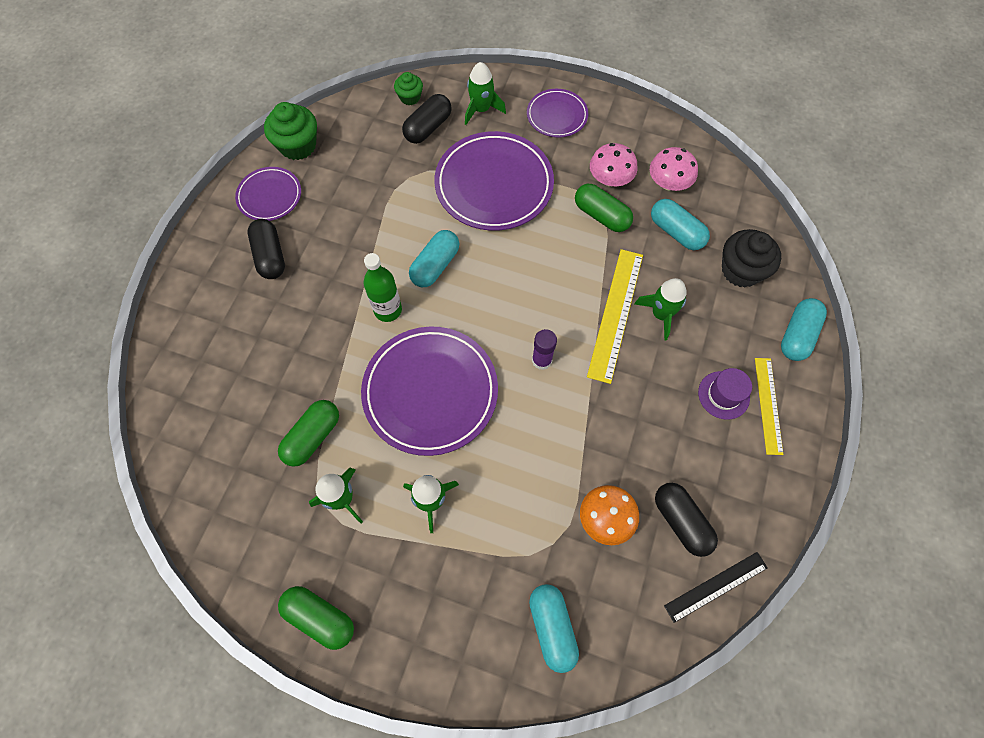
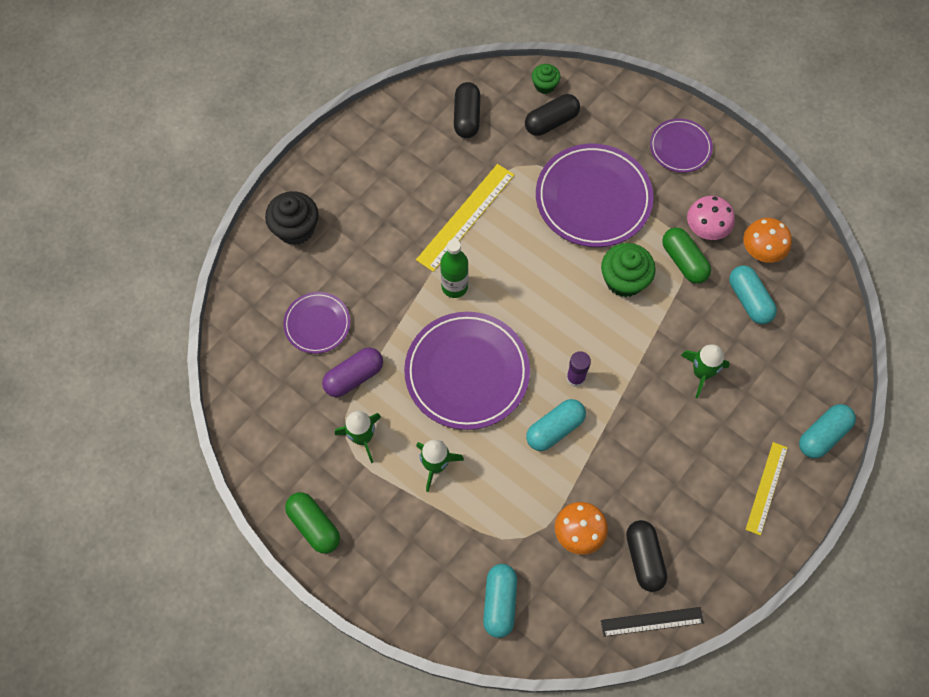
camera: 20 degrees right, 0 degrees up
purple plate [235,167,301,221] -> purple plate moved to [283,292,350,354]
black capsule [248,219,285,279] -> black capsule moved to [454,82,480,138]
green cupcake [264,102,317,160] -> green cupcake moved to [601,243,656,297]
green capsule [278,400,339,467] -> purple capsule [322,348,383,397]
turquoise capsule [409,230,459,287] -> turquoise capsule moved to [526,399,586,451]
green rocket [465,62,506,125] -> none
yellow ruler [587,249,643,384] -> yellow ruler moved to [416,164,515,272]
pink mushroom [650,147,698,191] -> orange mushroom [743,218,792,263]
purple hat [698,368,752,420] -> none
black cupcake [722,229,781,287] -> black cupcake moved to [265,191,318,245]

